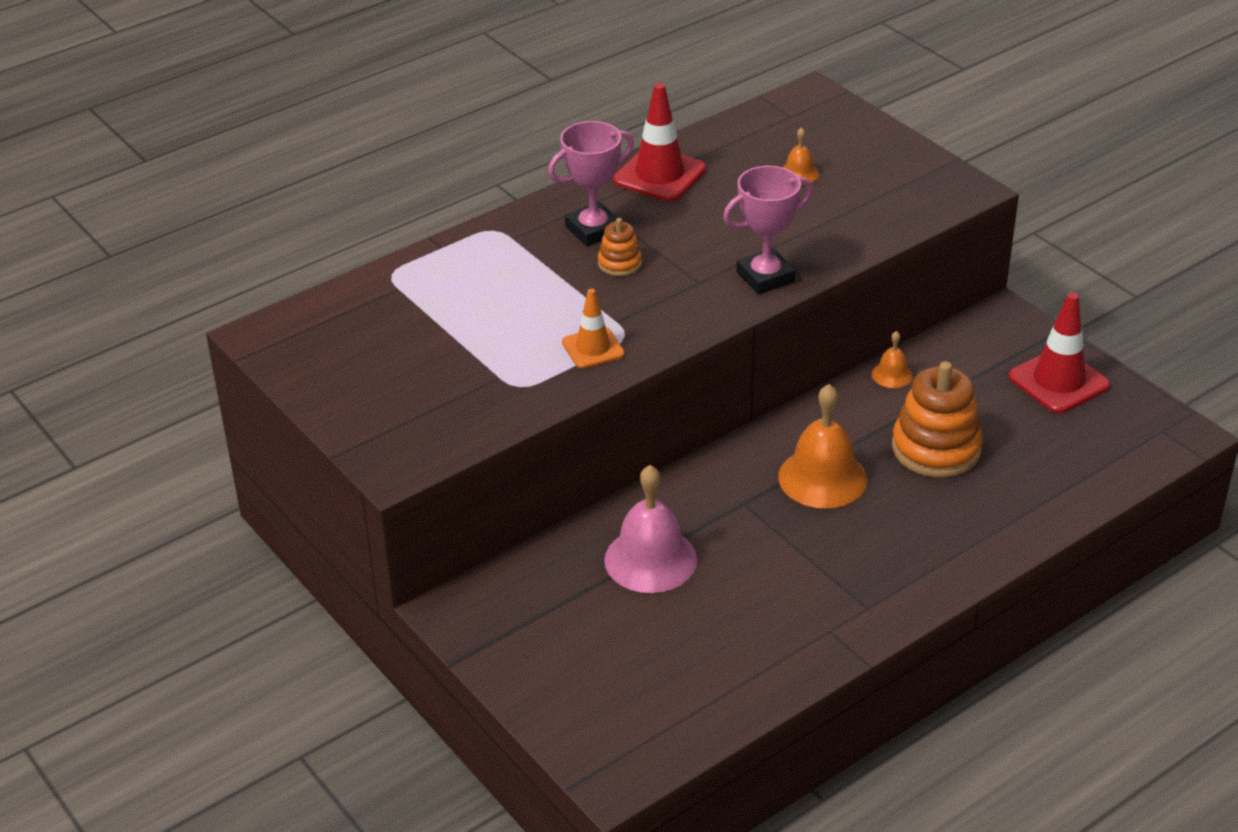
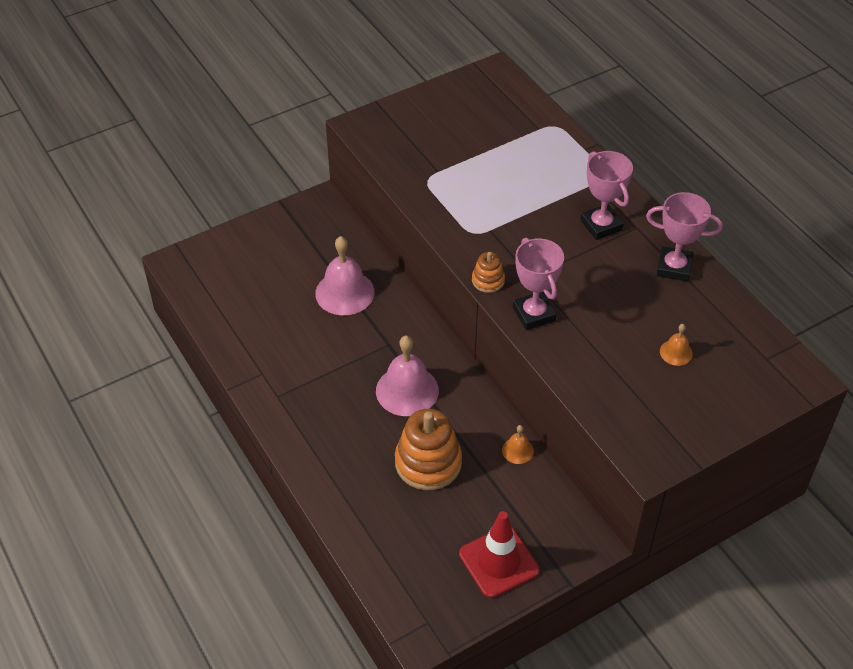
camera: 95 degrees right, 10 degrees up
orange traffic cone [562,289,625,369] -> none
orange stacking toy [598,218,642,276] -> orange stacking toy moved to [472,252,505,293]
red traffic cone [613,83,706,202] -> pink trophy [646,192,723,282]
orange bell [778,384,867,509] -> pink bell [376,335,439,416]

